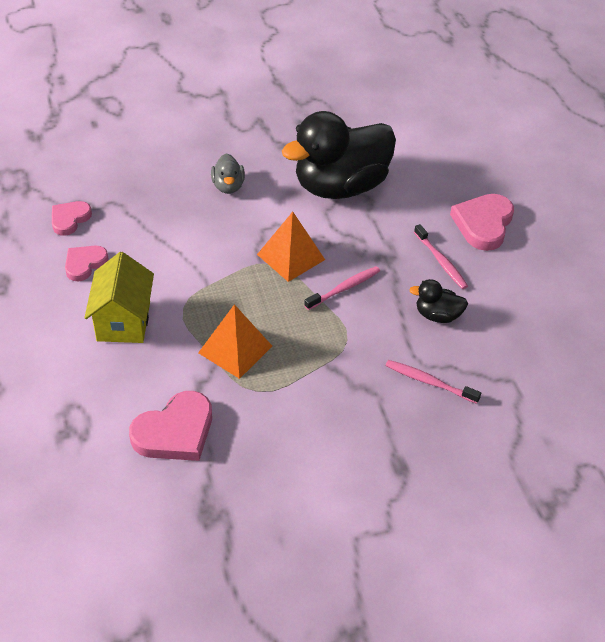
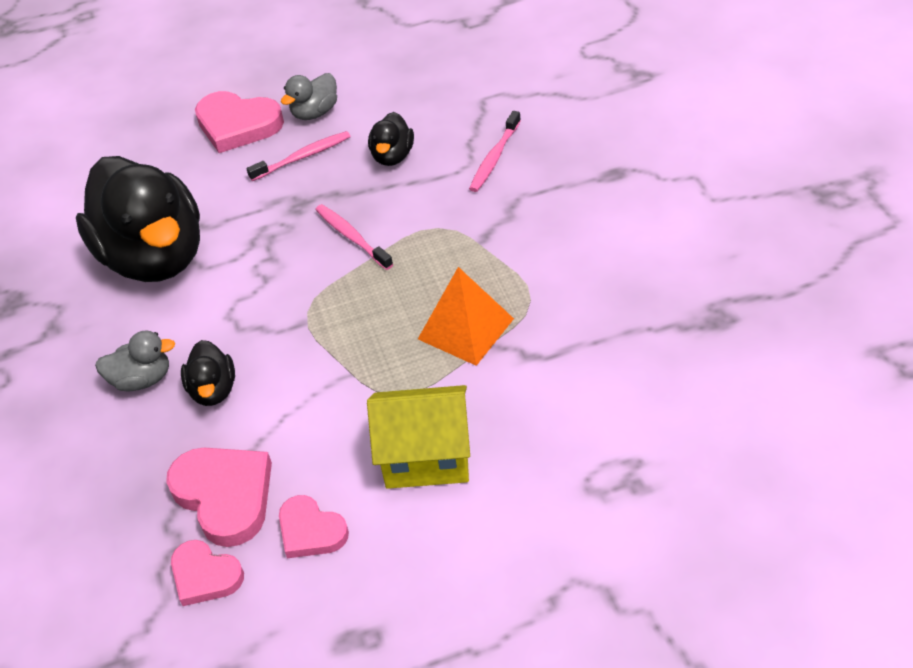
camera: 85 degrees left, 0 degrees up
pink heart [129,391,212,461] -> pink heart moved to [166,448,272,547]
orange pyramid [257,212,325,282] -> none
none -> black duck [181,340,235,406]
none -> grey duck [281,73,337,120]

